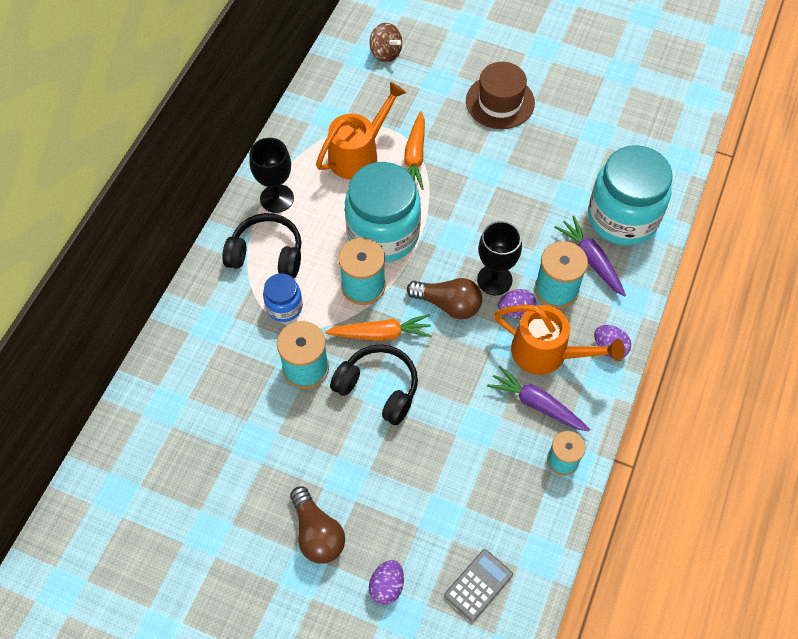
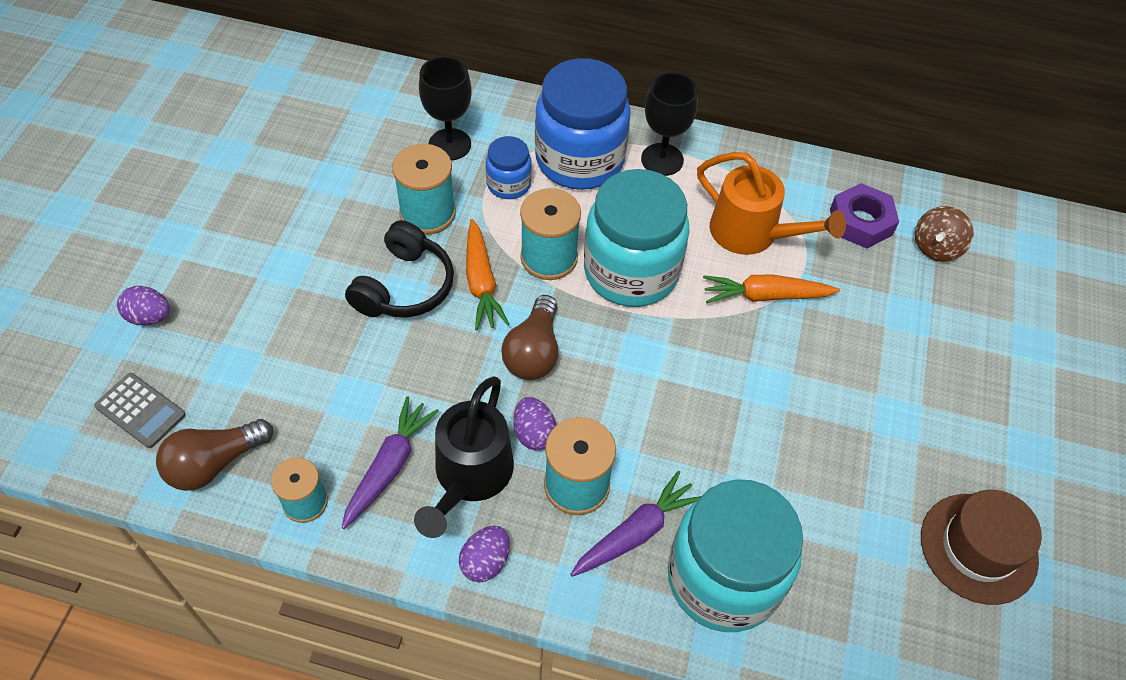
camera: 80 degrees right, 5 degrees down
black headphones [222,213,302,278] -> blue jar [535,58,631,190]
brown light bulb [290,486,345,564] -> brown light bulb moved to [156,419,273,491]
brown hat [466,62,535,129] -> brown hat moved to [921,490,1042,605]
black goblet [477,221,522,295] -> black goblet moved to [419,56,472,161]
orange watering can [494,305,624,375] -> black watering can [414,376,514,538]
none -> purple nut [830,183,899,249]

